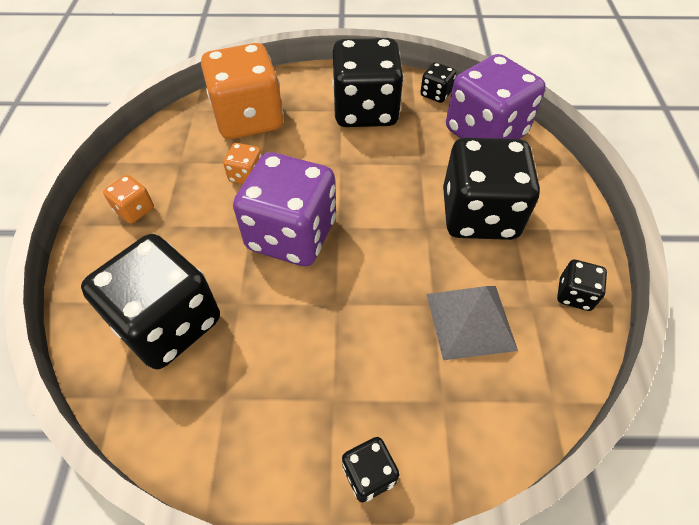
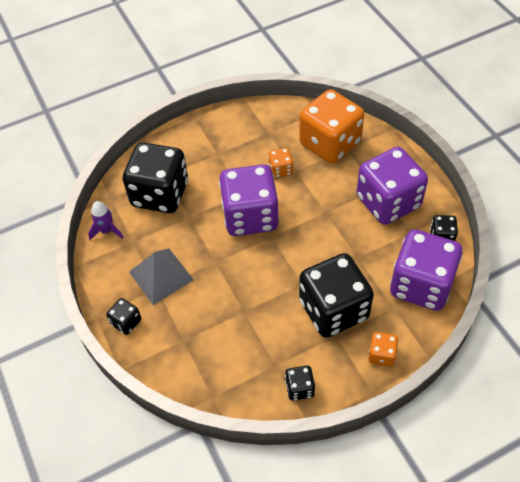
camera: 65 degrees right, 0 degrees up
orange dice [103,175,154,224] -> orange dice moved to [368,332,398,367]
black dice [332,38,404,127] -> purple dice [356,147,428,225]
grey pyramid [426,286,518,360] -> grey pyramid moved to [129,248,194,305]
none -> purple rocket [88,201,123,240]

